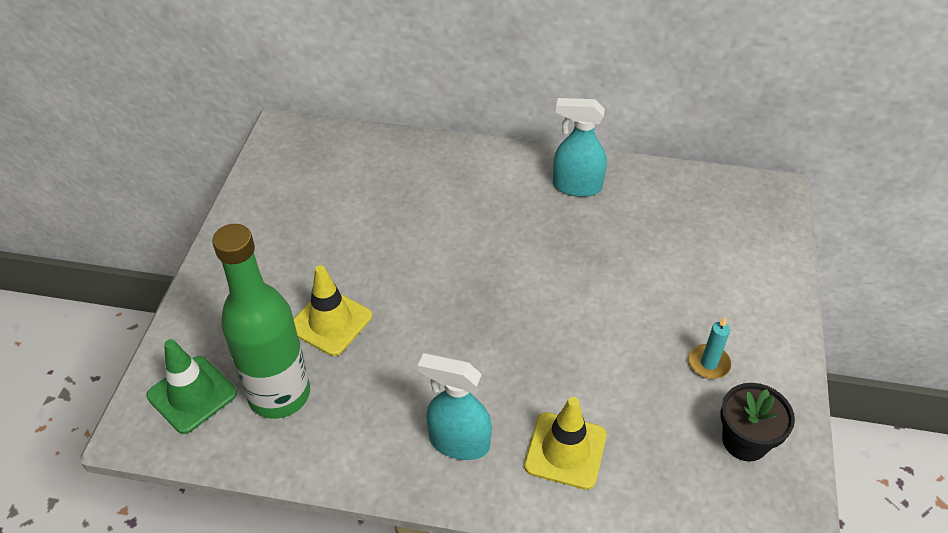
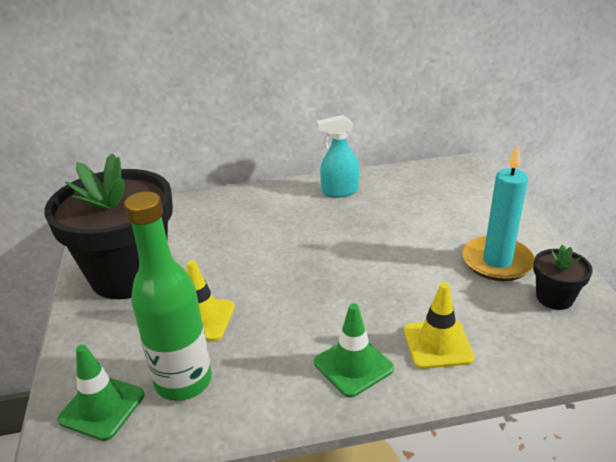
camera: 20 degrees left, 15 degrees down
turquoise spray bottle [418,353,492,460] -> green traffic cone [314,303,394,398]
turquoise candle [689,316,731,379] -> turquoise candle [462,144,535,281], size x2.19
none -> black flower pot [44,153,173,299]

